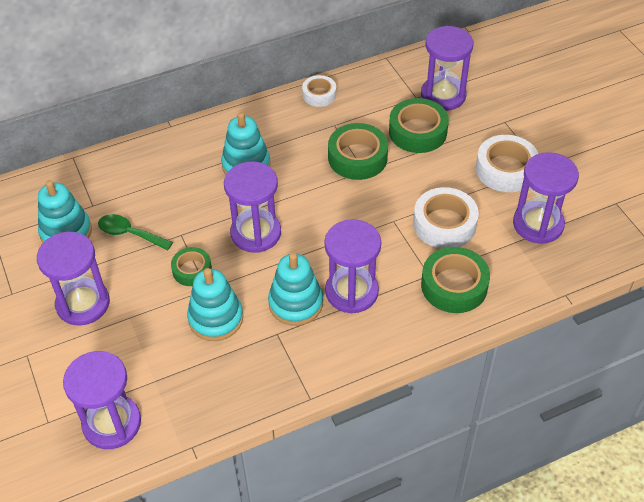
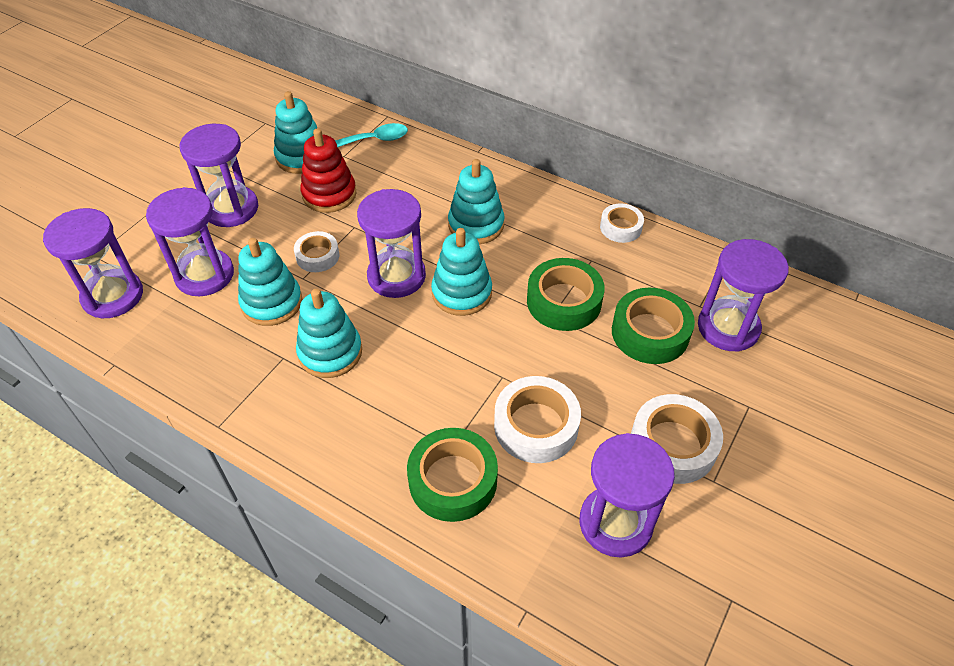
camera: 55 degrees right, 0 degrees up
green spoon [98,214,173,251] -> red stacking toy [300,128,357,213]
green tape [171,247,212,286] -> white tape [294,231,339,272]
purple hourglass [325,219,381,313] -> purple hourglass moved to [146,187,234,296]
none -> turquoise spoon [335,123,408,147]
none -> turquoise stacking toy [431,228,492,316]

